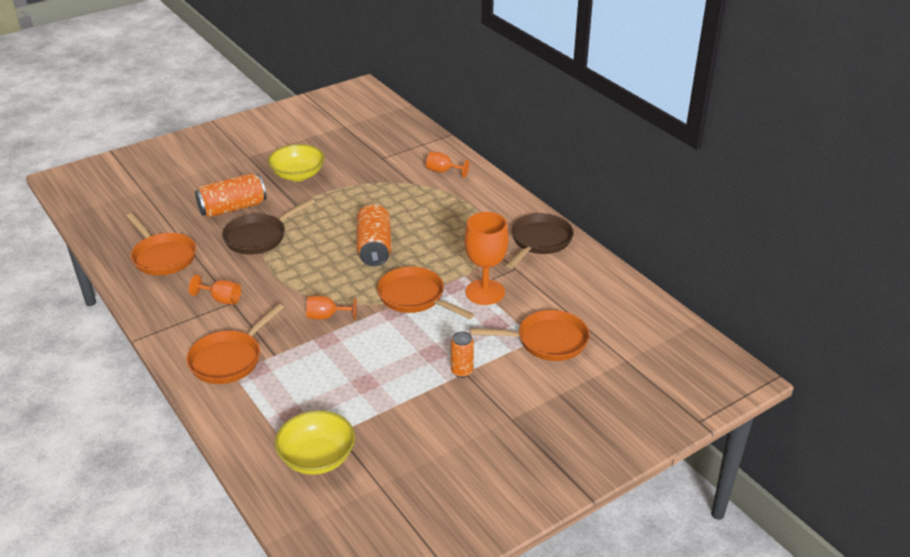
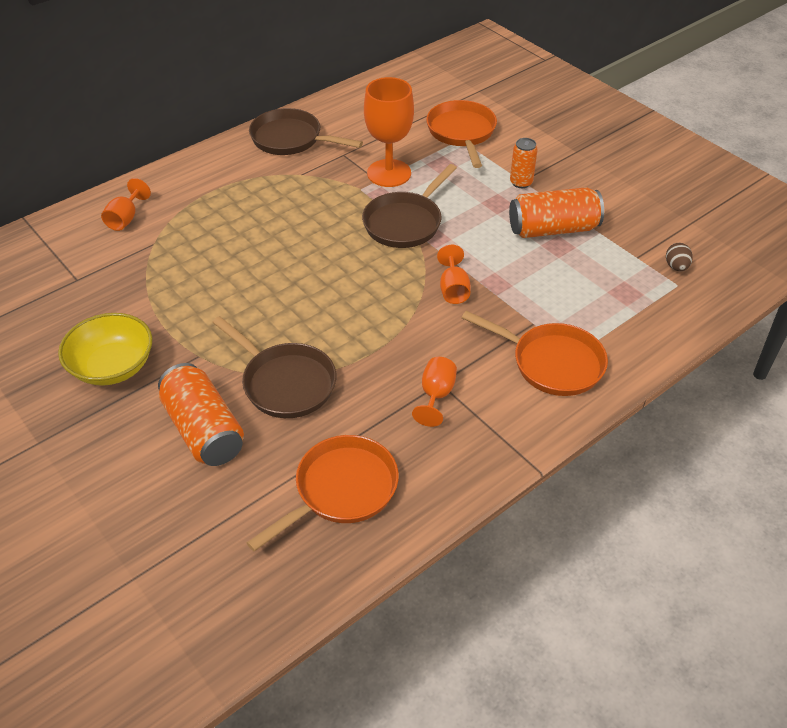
camera: 95 degrees left, 10 degrees up
yellow bowl [275,410,355,475] -> brown egg [666,243,693,271]
orange can [357,204,392,266] -> orange can moved to [509,187,604,238]
orange pan [377,266,474,319] -> brown pan [362,164,457,248]

